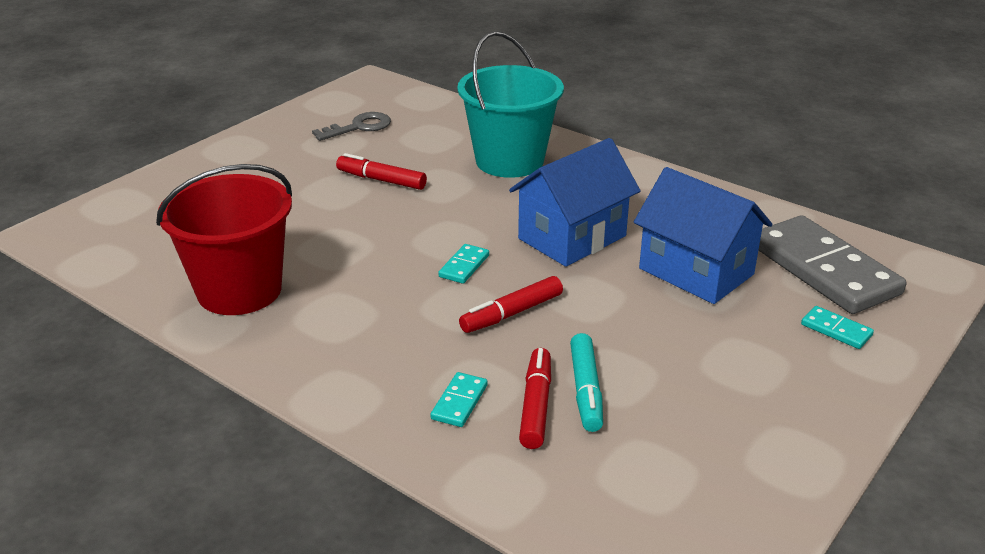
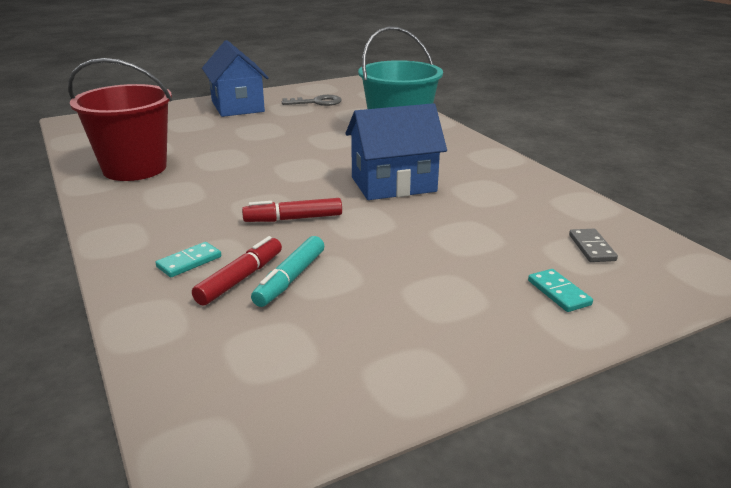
camera: 25 degrees right, 5 degrees down
red marker [336,153,427,190] -> none
turquoise domino [438,244,489,284] -> none
blue house [634,167,772,304] -> blue house moved to [202,40,269,117]
grey domino [758,215,906,314] -> grey domino [569,229,618,262], size x0.41

